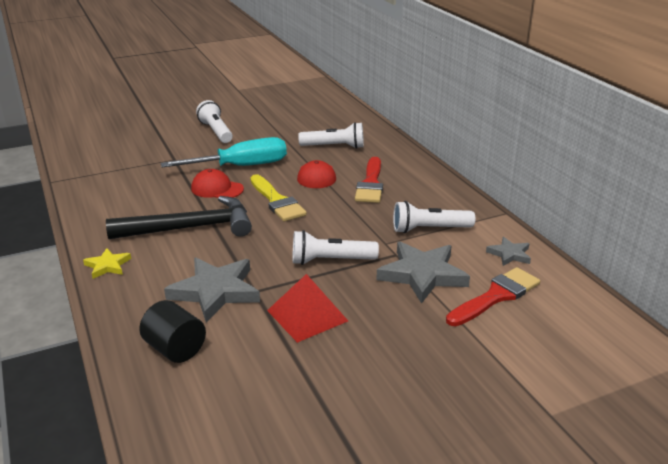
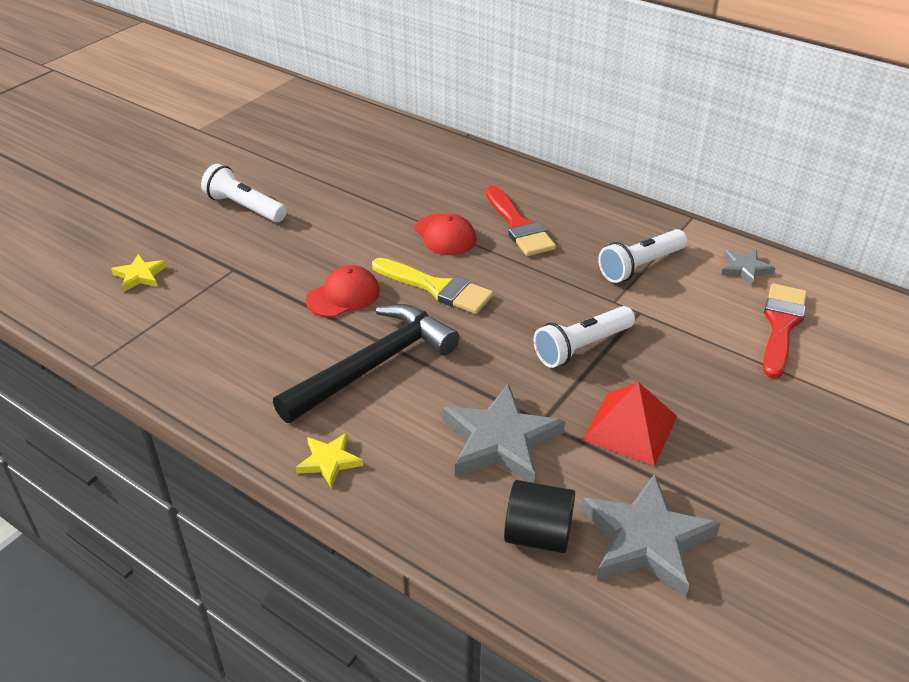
camera: 30 degrees left, 10 degrees up
turquoise screwdriver [161,137,287,167] -> none
red cap [191,169,244,198] -> red cap turned 150 degrees clockwise [306,265,380,317]
white flashlight [298,122,364,149] -> none
grey star [376,242,470,304] -> grey star moved to [581,474,721,598]
none -> yellow star [111,254,167,292]

